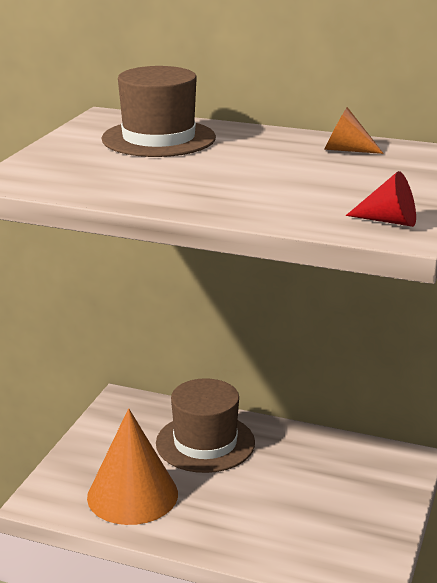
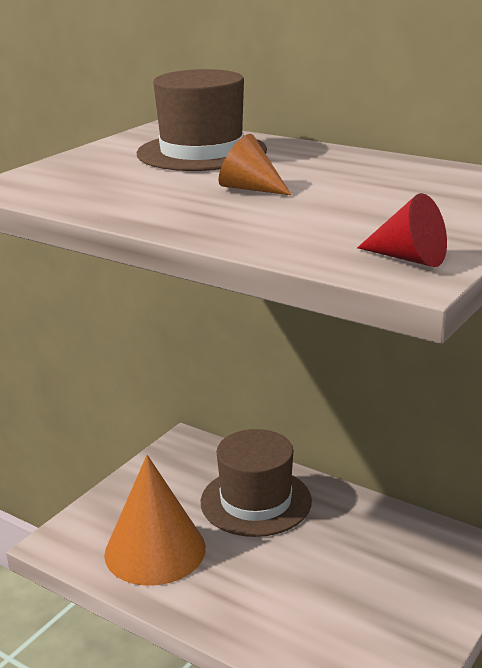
camera: 15 degrees right, 0 degrees up
orange cone [324,107,384,154] -> orange cone moved to [218,134,292,196]

